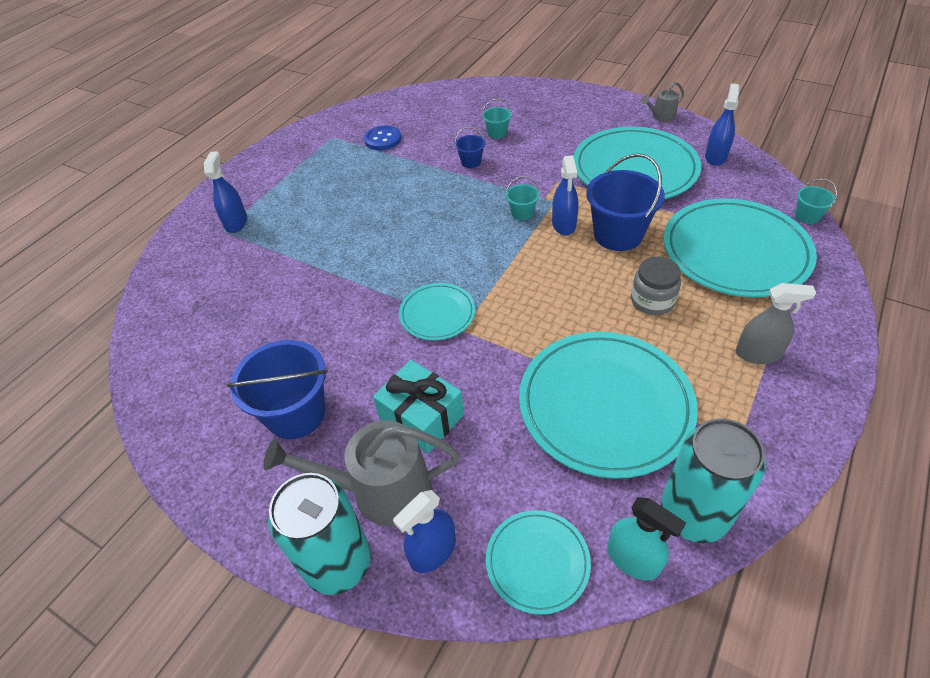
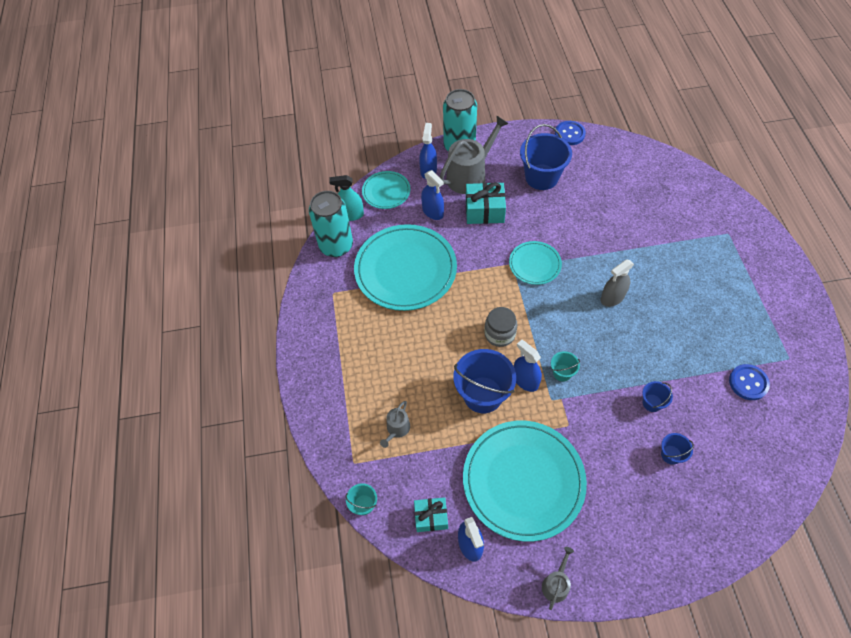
camera: 140 degrees right, 10 degrees up
blue spray bottle [204,151,247,233] -> blue spray bottle moved to [421,170,444,220]
turquoise bucket [482,99,512,139] -> blue bucket [661,433,694,465]
grey jar [631,257,681,315] -> grey jar moved to [484,307,517,347]
turquoise plate [664,198,817,297] -> grey watering can [380,401,410,448]
grey spray bottle [736,283,816,364] -> grey spray bottle moved to [601,260,634,307]
none -> turquoise gift [414,497,448,532]
none -> blue button [555,121,586,145]

